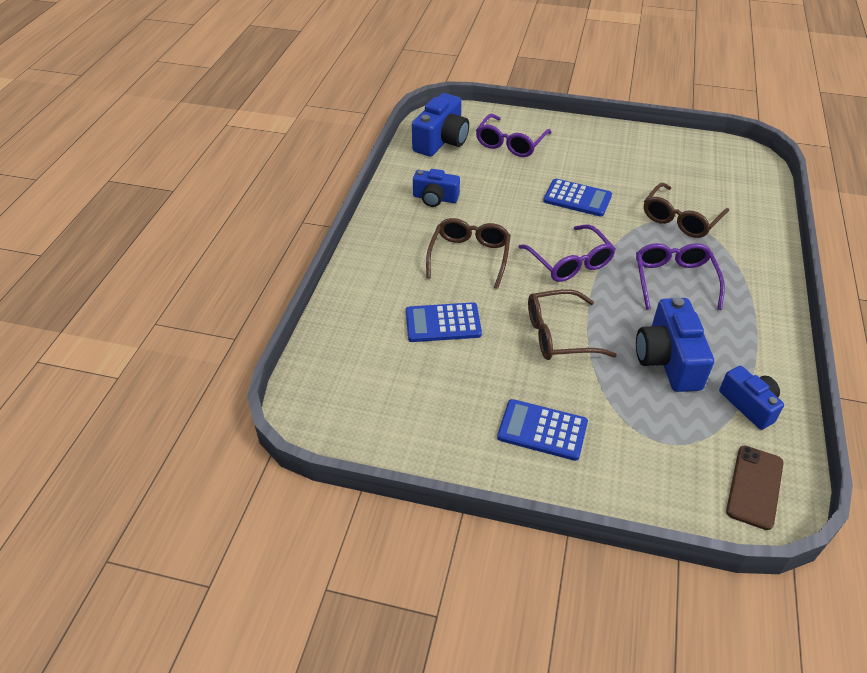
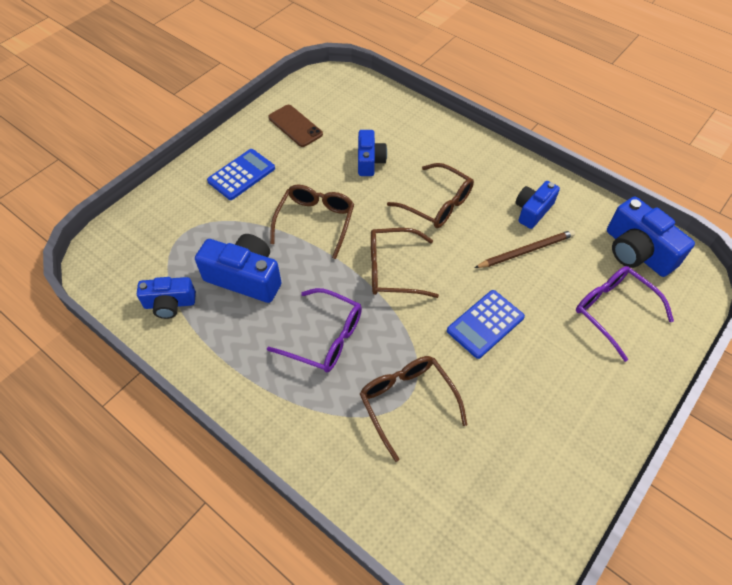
camera: 115 degrees right, 10 degrees up
blue calculator [406,302,482,342] -> blue camera [358,130,387,176]
purple glasses [519,224,616,282] -> brown glasses [371,228,439,298]
brown phone [726,445,784,530] -> brown phone moved to [268,105,323,147]
none -> brown pencil [475,230,575,268]

